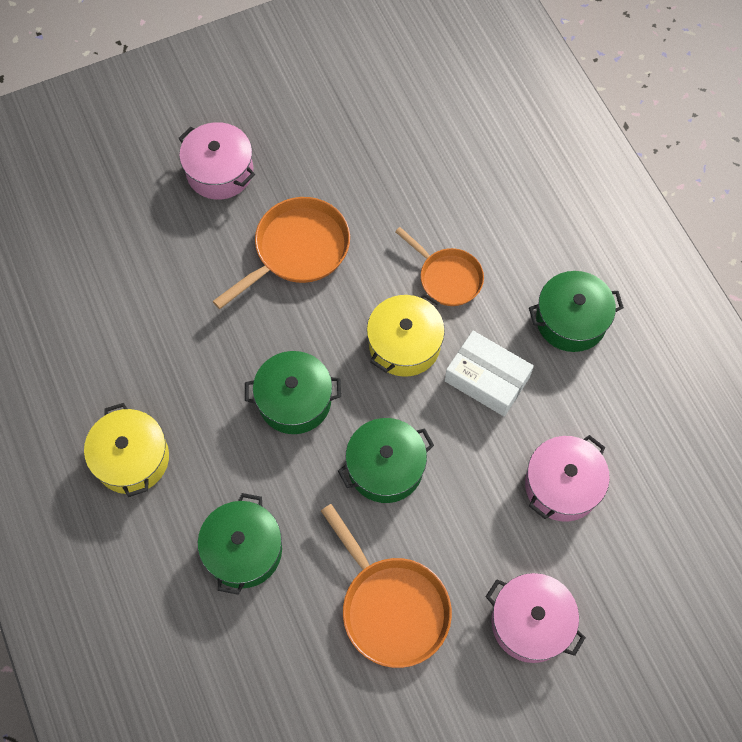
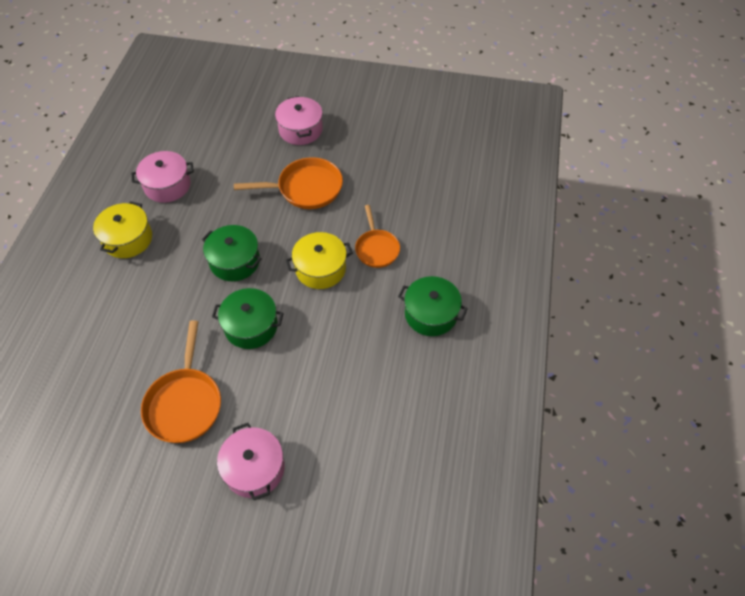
camera: 35 degrees right, 10 degrees down
green pot [198,493,282,595] -> none
white box [445,331,534,417] -> none
pink pot [525,435,610,522] -> pink pot moved to [131,151,194,203]

